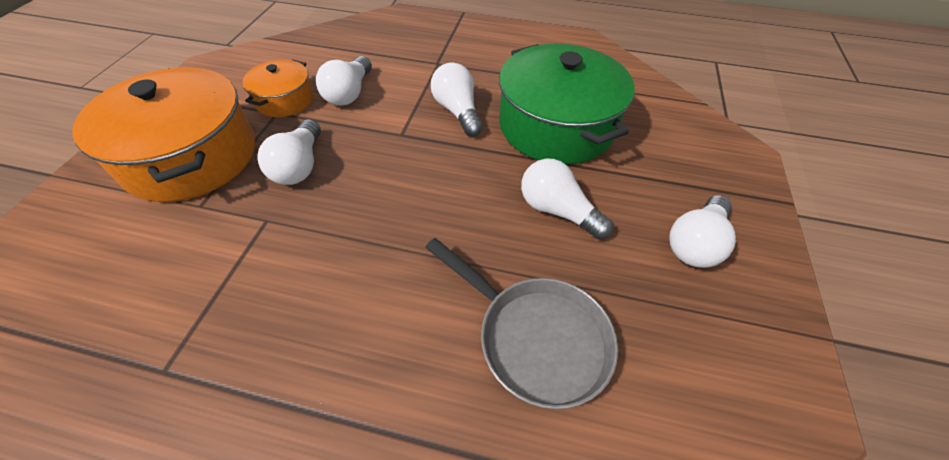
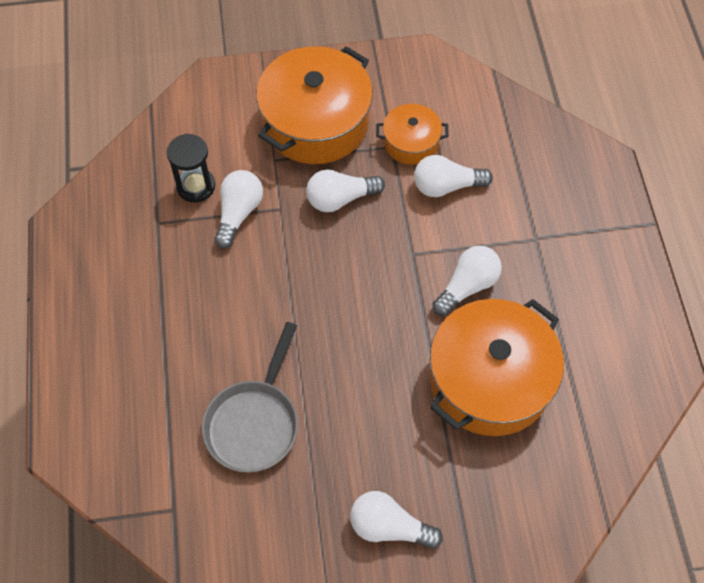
camera: 70 degrees right, 10 degrees up
green pot [499,44,635,165] -> orange pot [430,299,564,436]
white light bulb [521,159,613,239] -> white light bulb moved to [215,170,263,248]
none -> black hourglass [167,134,215,203]

